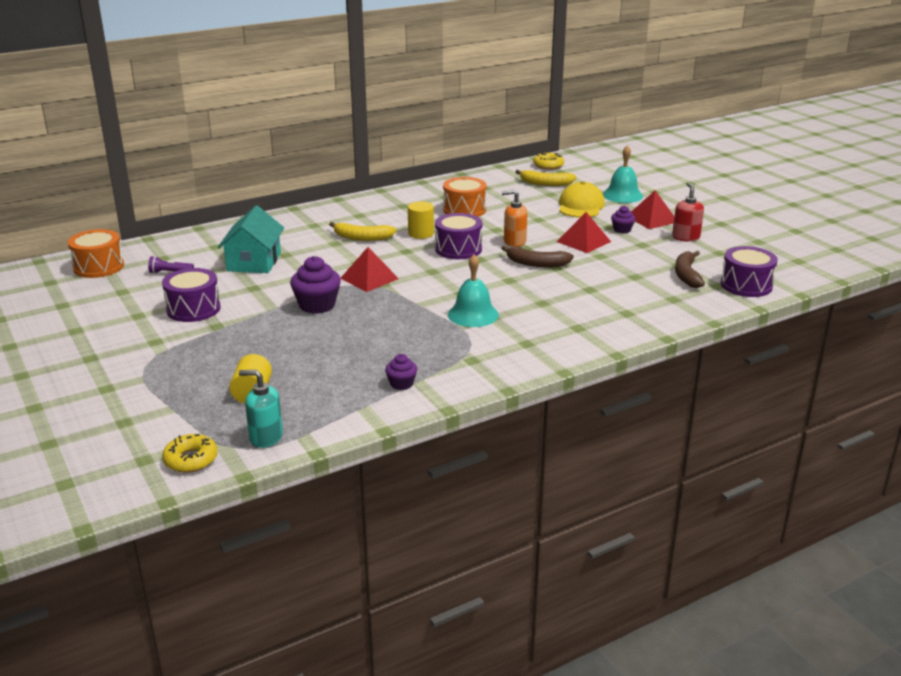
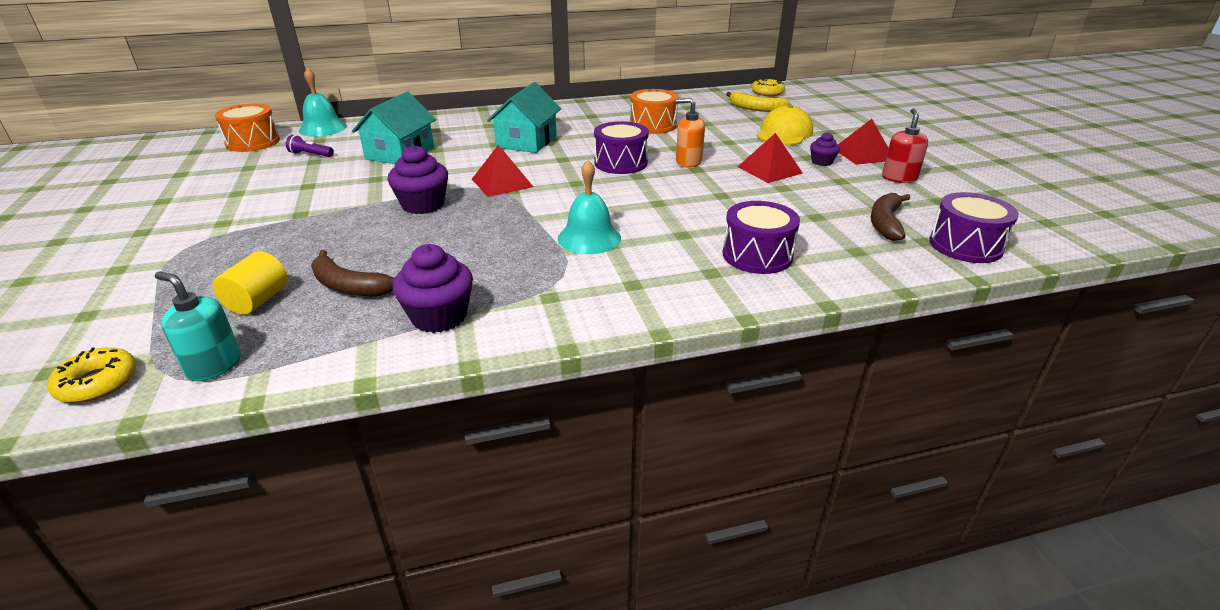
camera: 15 degrees right, 5 degrees up
purple drum [162,268,221,322] -> purple drum moved to [723,201,800,274]
yellow banana [329,222,397,241] -> turquoise house [487,82,561,153]
purple cupcake [385,354,417,390] -> purple cupcake [393,244,473,333], size x1.78
yellow cylinder [408,201,434,239] -> none
brown banana [501,246,574,267] -> brown banana moved to [311,250,394,296]
turquoise bell [603,145,643,203] -> turquoise bell moved to [299,68,347,137]

